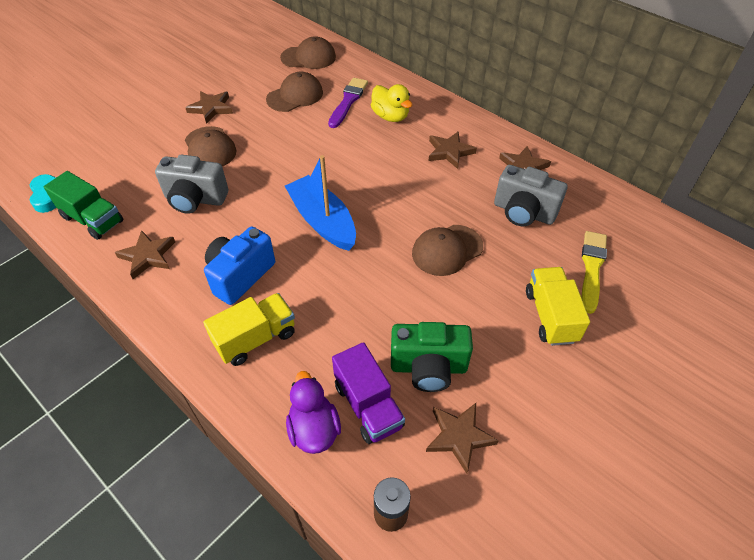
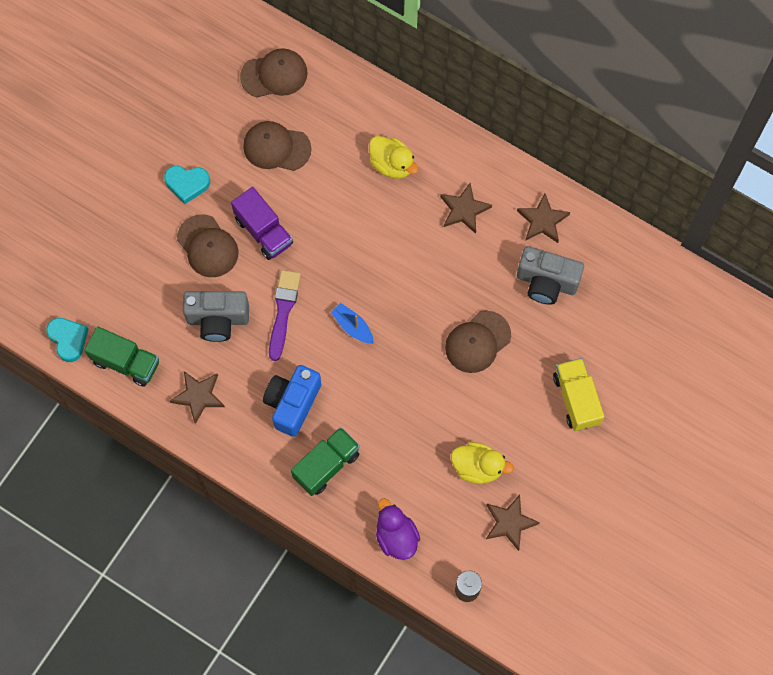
camera: 10 degrees left, 20 degrees up
brown star [185,91,233,124] -> turquoise heart [164,166,210,204]
yellow truck [203,293,295,366] -> green truck [291,427,360,496]
brown cap [266,72,323,112] -> brown cap turned 120 degrees counterclockwise [243,121,312,171]
blue boat [285,155,356,251] -> blue boat [331,303,374,344], size x0.51
purple brush [328,78,368,128] -> purple brush moved to [269,270,301,361]
purple truck [332,342,405,444] -> purple truck moved to [231,187,293,260]
green camera [391,322,473,392] -> yellow duck [451,442,514,484]
yellow brush [581,231,607,314] -> none

